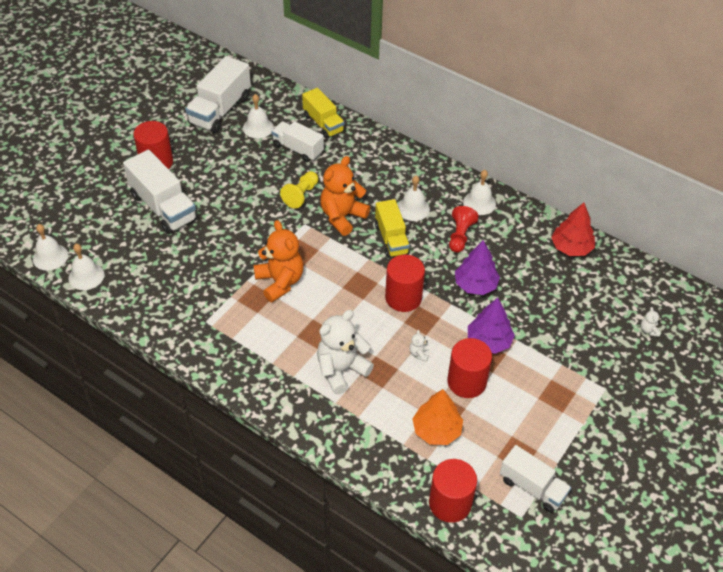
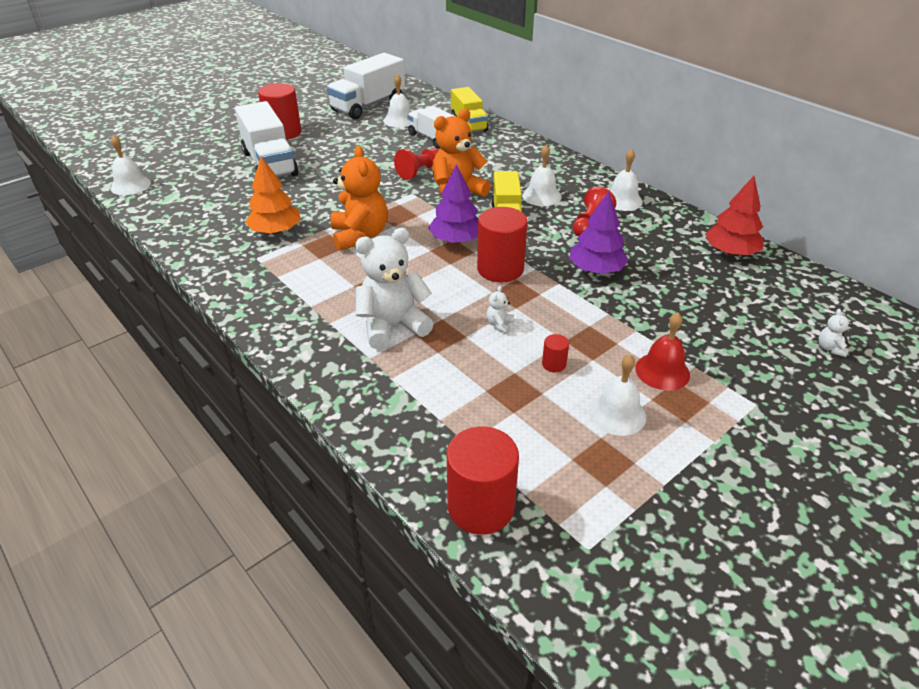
camera: 15 degrees right, 10 degrees down
white bell [68,244,104,290] -> white bell moved to [588,354,646,436]
yellow pawn [280,171,318,209] -> red pawn [394,148,439,180]
orange tree [413,389,463,445] -> orange tree moved to [245,156,301,235]
red cylinder [447,338,492,398] -> red cylinder [542,334,569,372], size x0.44
purple tree [468,298,515,354] -> purple tree moved to [428,165,478,244]
white truck [500,445,571,513] -> none
none -> red bell [635,312,690,391]

